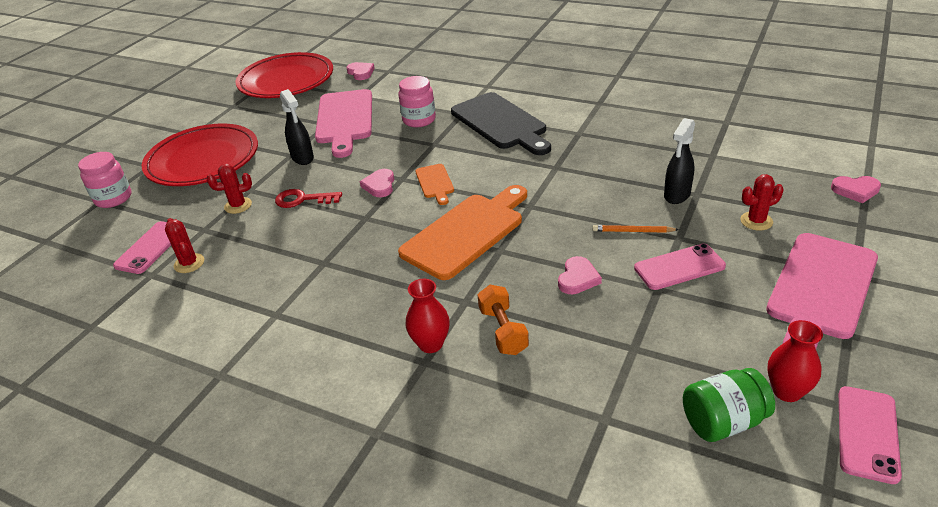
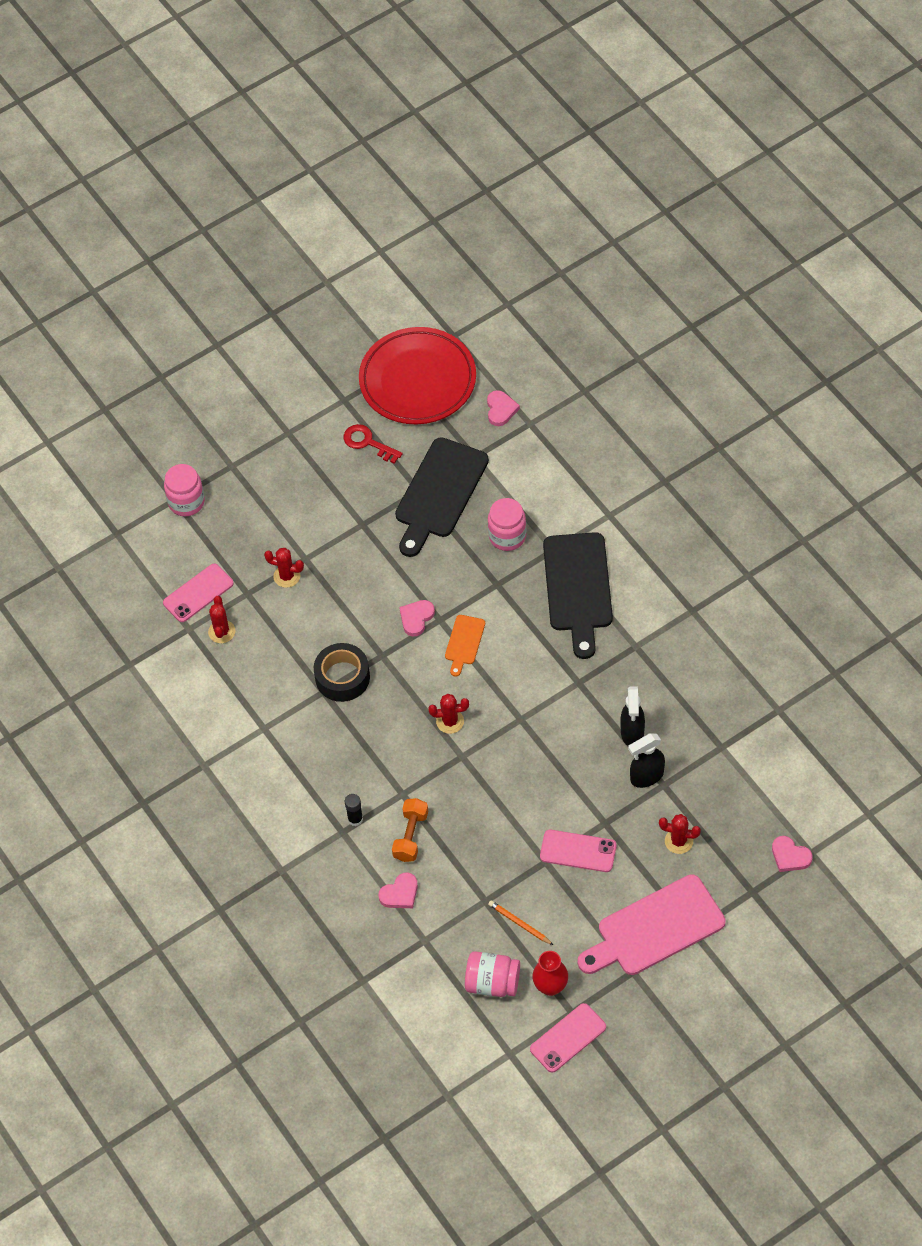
camera: 30 degrees right, 20 degrees up
red plate [142,123,258,186] -> none
red key [275,189,342,208] -> red key moved to [344,424,403,464]
black spray bottle [280,89,314,165] -> black spray bottle moved to [620,686,645,746]
pink cutting board [315,89,372,158] -> black cutting board [395,437,489,557]
orange cutting board [398,185,527,280] -> red cactus [428,694,469,734]
red vase [406,279,450,353] -> black glue stick [345,794,363,826]
pink heart [558,256,602,294] -> pink heart moved to [378,872,418,908]
orange pencil [593,225,679,233] -> orange pencil moved to [488,900,553,945]
green jar [683,368,775,442] -> pink jar [465,951,520,997]
none -> black tape [314,643,370,702]

